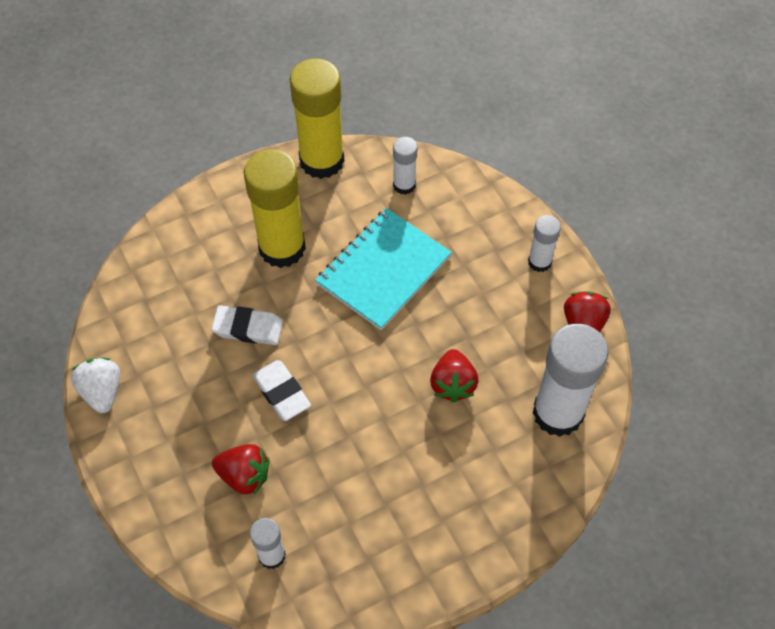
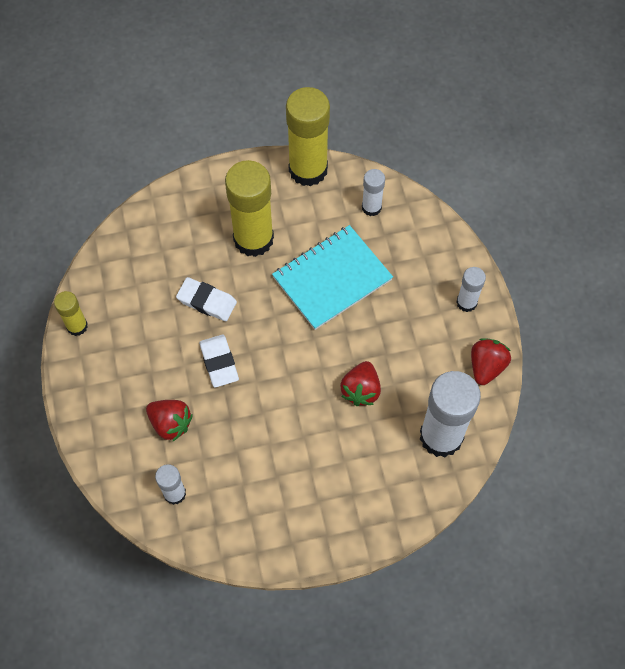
camera: 15 degrees right, 5 degrees up
white strawberry [71,358,120,413] -> yellow glue stick [54,291,88,336]

